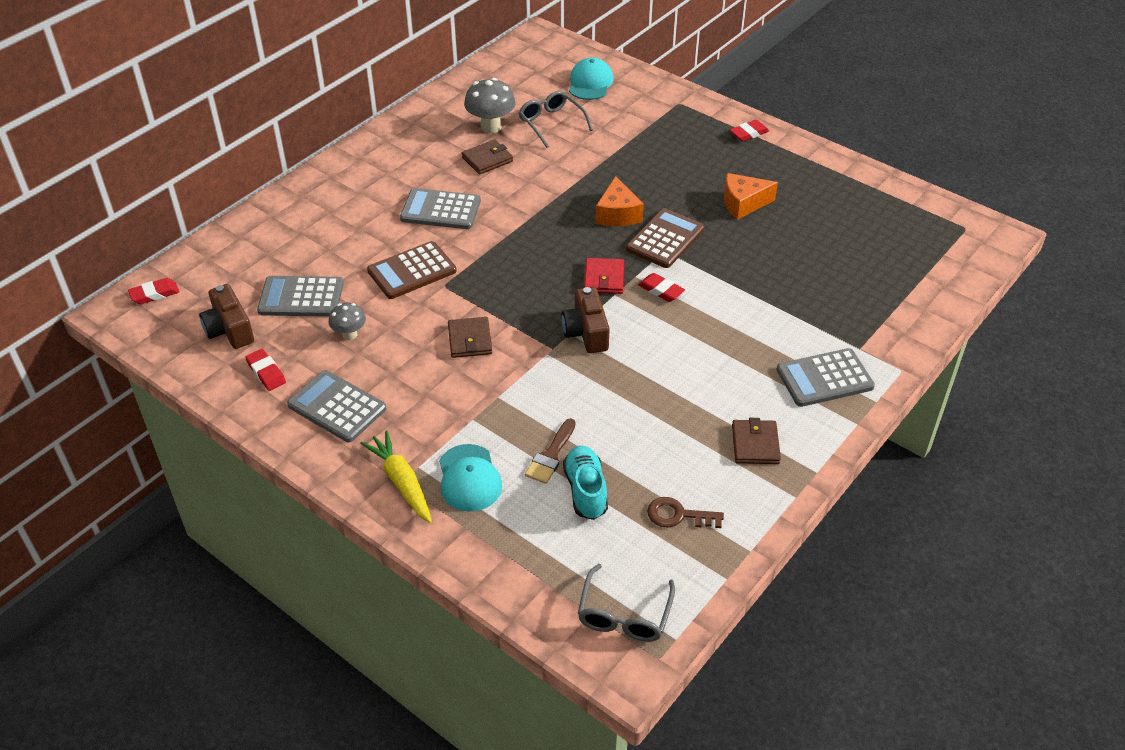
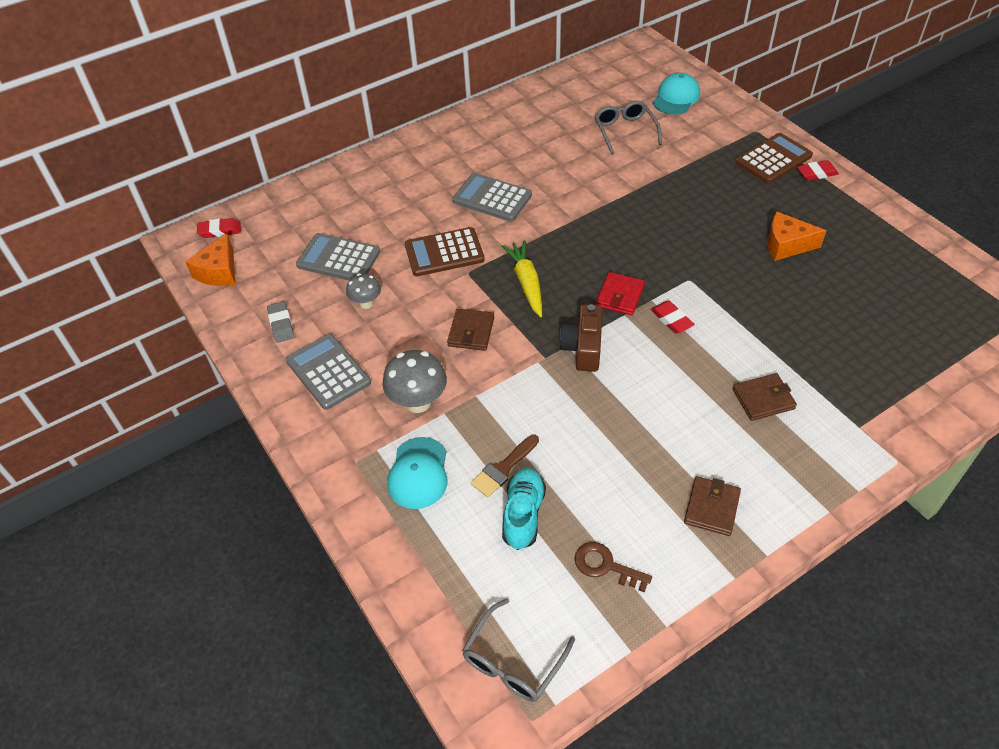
camera: 20 degrees right, 5 degrees up
brown camera [199,284,254,349] -> none
red eraser [245,349,286,391] -> grey eraser [267,301,294,343]
yellow carrot [360,431,432,523] -> yellow carrot moved to [502,240,542,317]
brown wallet [461,139,513,174] -> brown wallet moved to [733,373,797,421]
grey mushroom [464,78,516,133] -> grey mushroom moved to [382,350,447,413]
orange cheese [595,176,644,226] -> orange cheese moved to [185,234,235,286]
brown calculator [626,208,704,268] -> brown calculator moved to [735,133,813,184]
grey calculator [776,348,875,407] -> none

